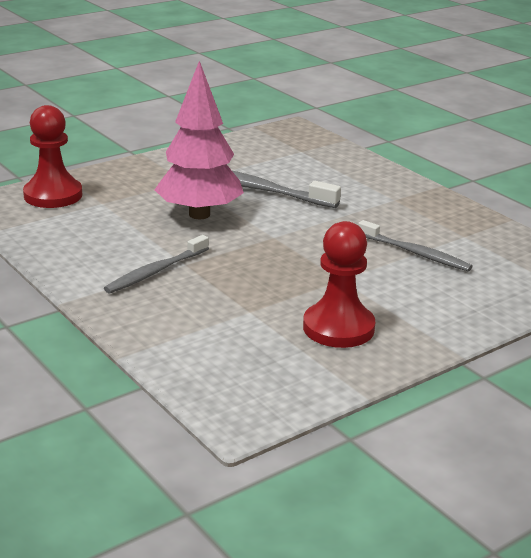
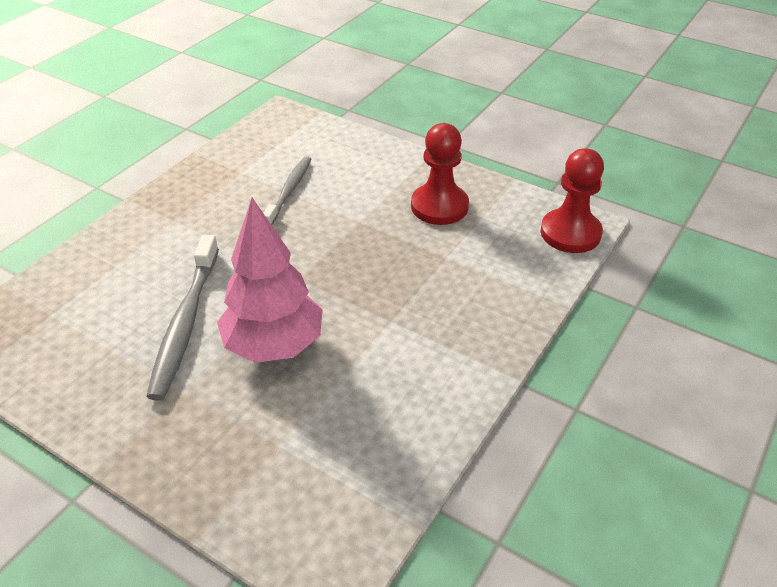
camera: 110 degrees left, 15 degrees up
red pawn [23,105,82,208] -> red pawn moved to [541,148,604,253]
grey toothbrush [104,235,209,293] -> none

